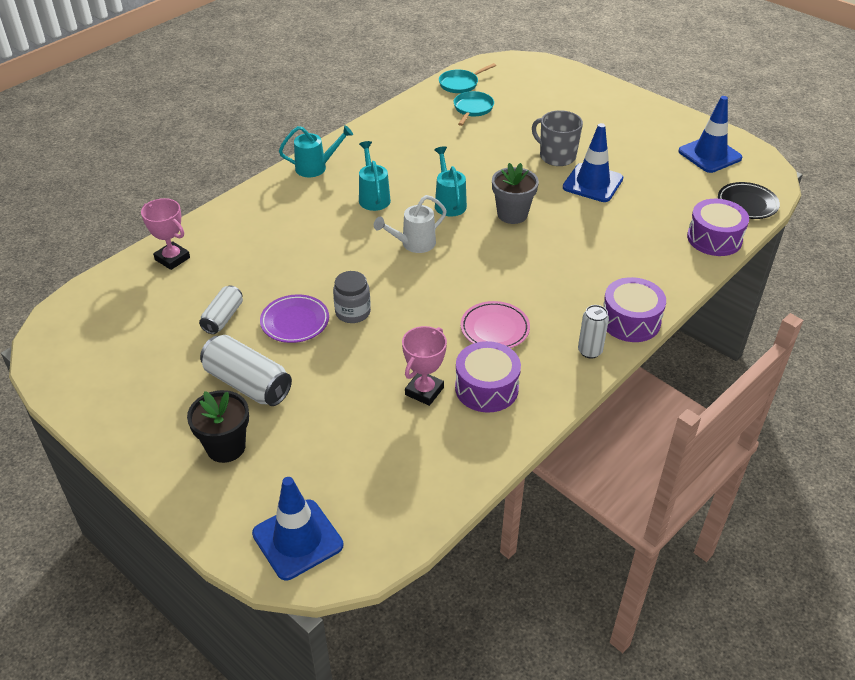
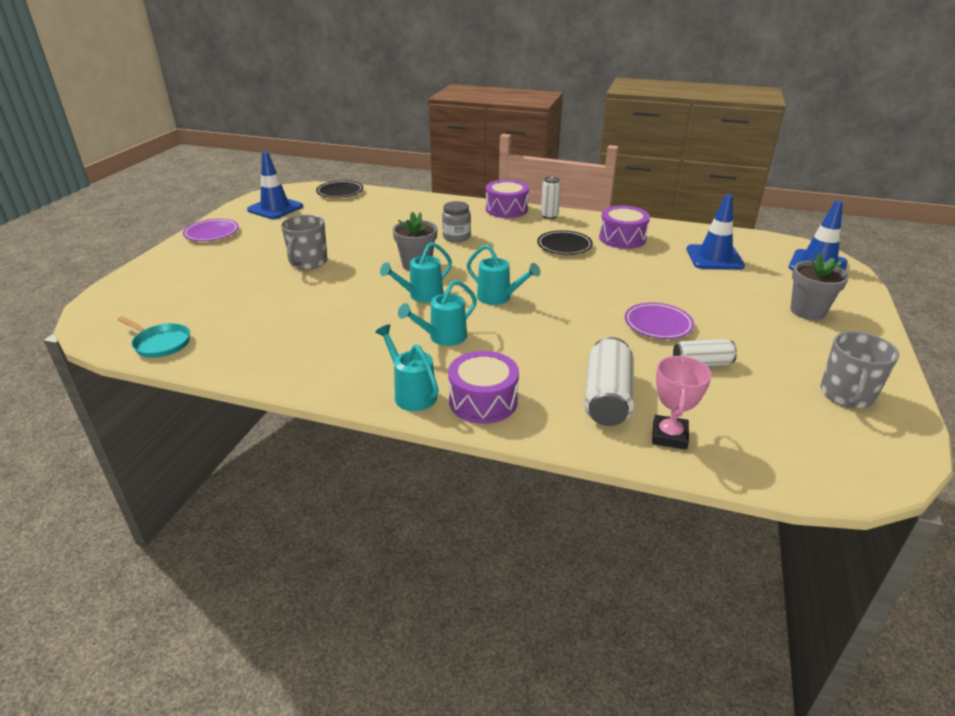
camera: 115 degrees left, 10 degrees down
black flower pot [187,390,249,463] -> grey flower pot [791,252,849,320]
white can [200,335,292,406] -> white can moved to [584,337,634,426]
grey jar [333,271,371,323] -> grey jar moved to [442,201,471,242]
white watering can [374,195,447,253] -> turquoise watering can [467,244,541,305]
pink trophy [402,326,447,406] -> none
turquoise pan [454,91,494,126] -> none
pink plate [461,301,530,348] -> black plate [537,230,593,255]
blue traffic cone [563,123,623,202] -> blue traffic cone moved to [686,194,745,270]
purple drum [687,199,749,256] -> purple drum moved to [448,351,519,424]
none -> purple plate [183,219,239,241]
none -> grey mug [821,331,899,408]

